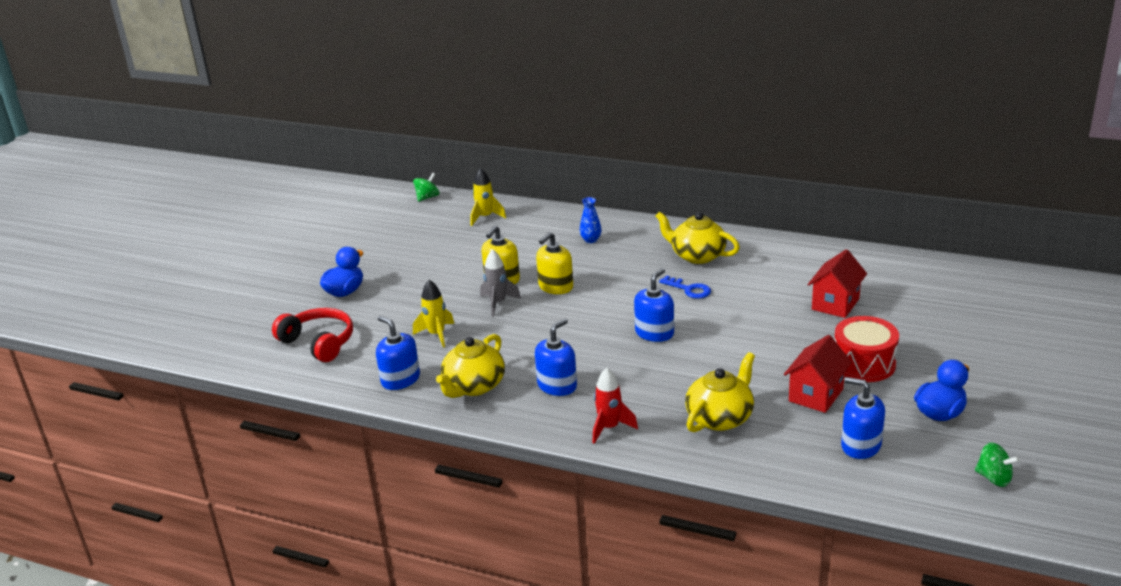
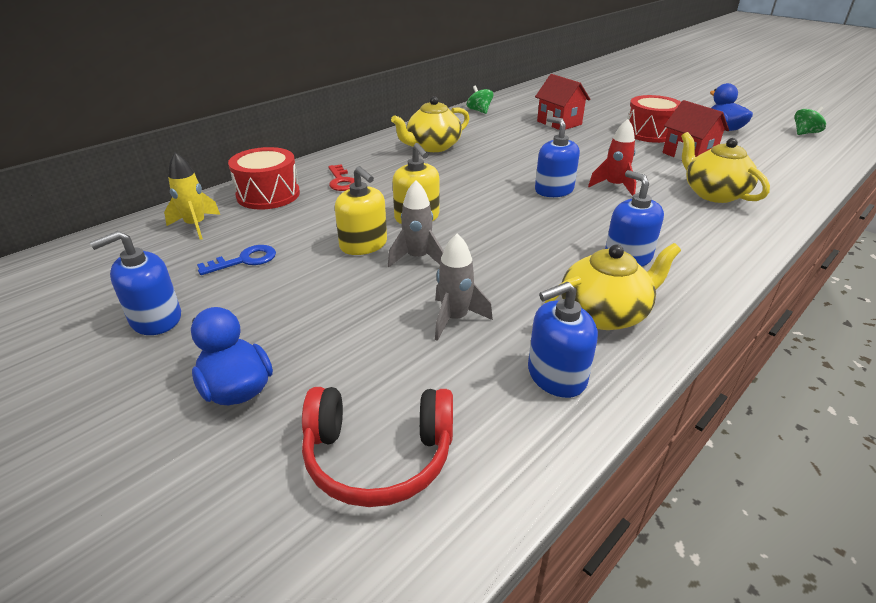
camera: 70 degrees left, 5 degrees up
red headphones [272,308,353,362] -> red headphones turned 150 degrees counterclockwise [302,387,453,507]
green spinning top [413,173,439,202] -> green spinning top moved to [467,85,493,114]
yellow rocket [413,280,454,348] -> grey rocket [435,234,493,341]
yellow teapot [436,334,505,398] -> yellow teapot turned 75 degrees counterclockwise [544,243,681,330]
blue vase [580,197,602,243] -> red key [328,164,355,191]
red rocket [592,368,638,444] -> red rocket moved to [588,119,636,196]
blue key [659,275,711,299] -> blue key moved to [197,245,276,275]
blue soap dispenser [841,377,885,459] -> blue soap dispenser moved to [90,231,181,335]
none -> red drum [228,147,300,209]

